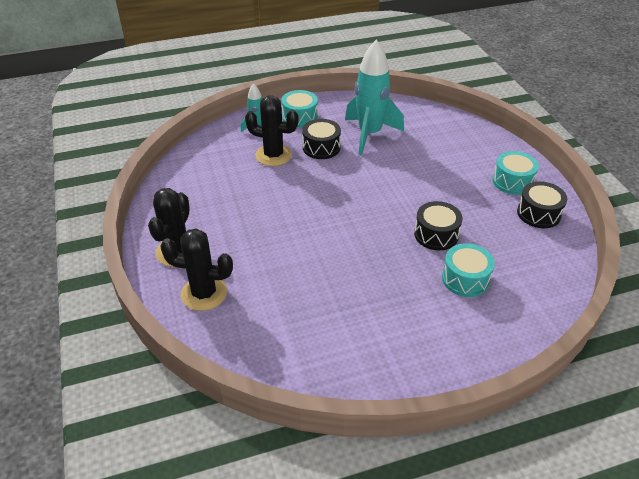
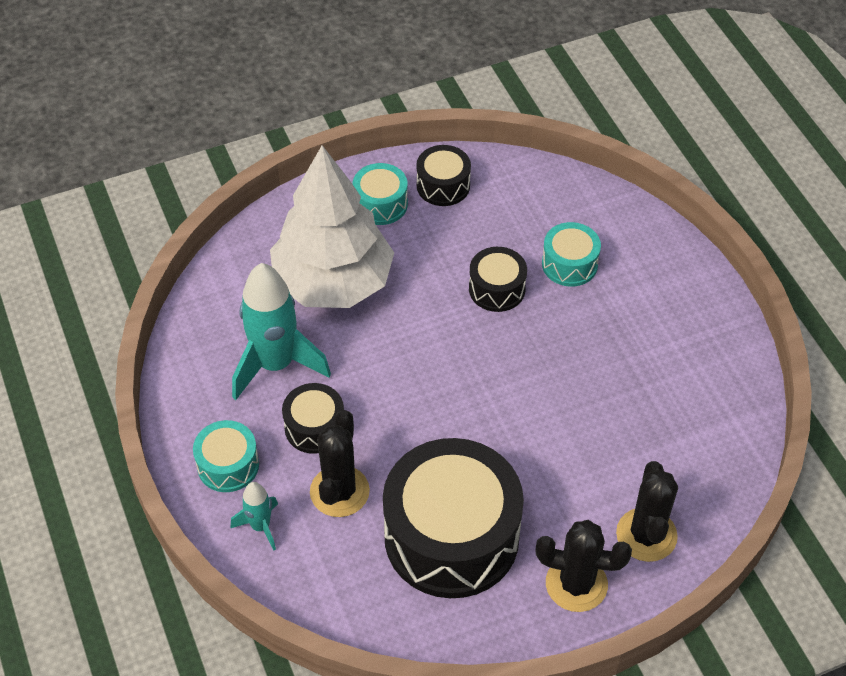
camera: 95 degrees left, 10 degrees up
none -> white tree [270,145,394,308]
none -> black drum [383,438,524,598]

